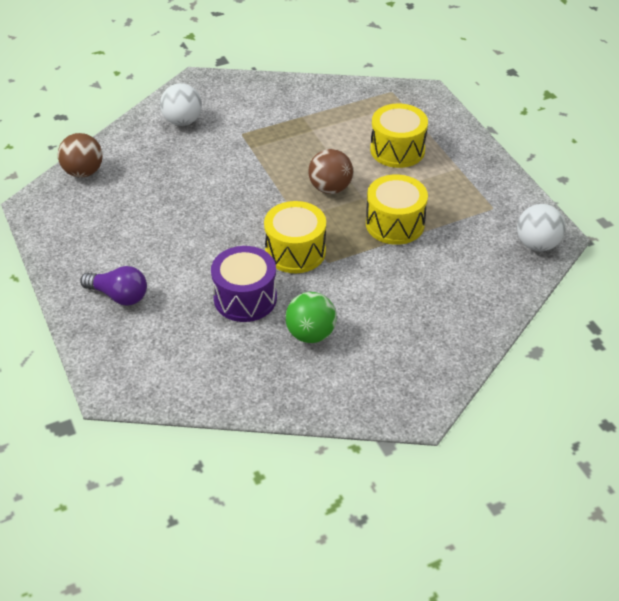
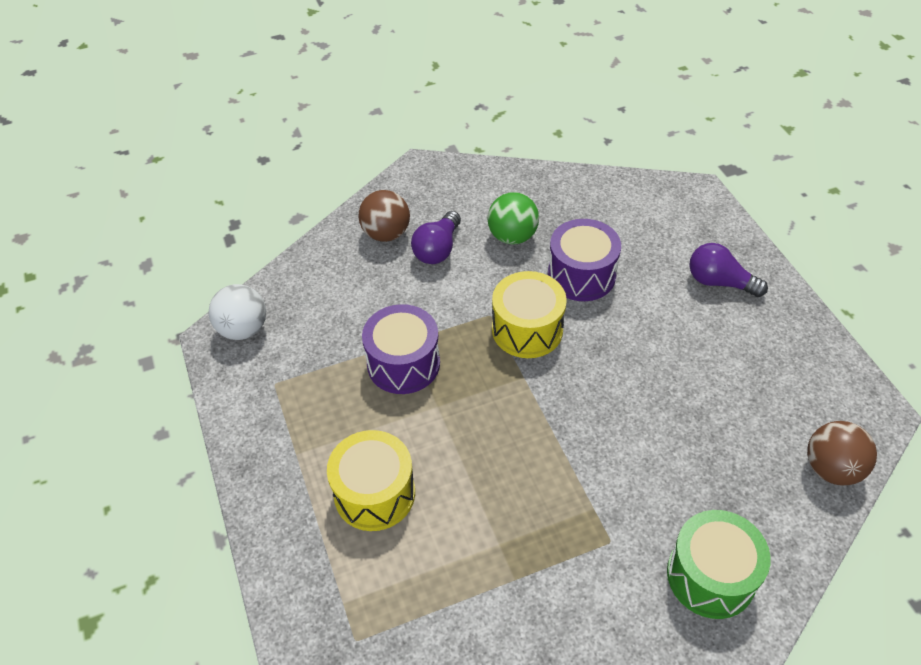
camera: 175 degrees left, 5 degrees up
white ball [160,83,202,126] -> green drum [667,510,771,619]
brown ball [308,149,353,194] -> brown ball moved to [359,190,410,242]
yellow drum [366,174,428,245] -> purple drum [362,304,440,394]
none -> purple light bulb [411,211,461,264]

